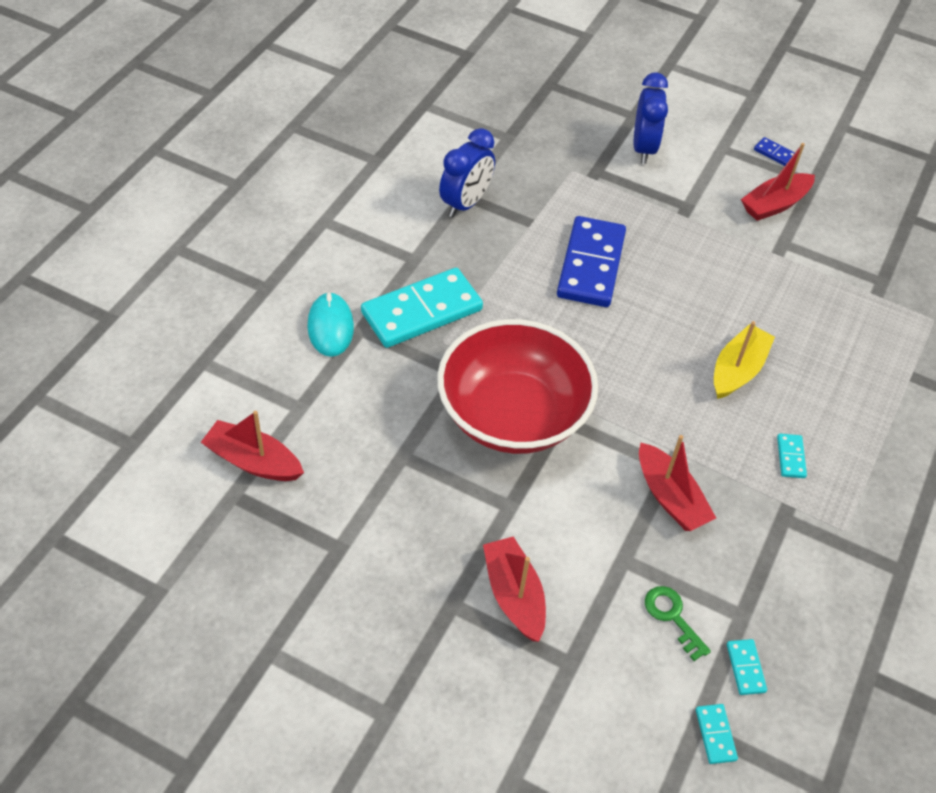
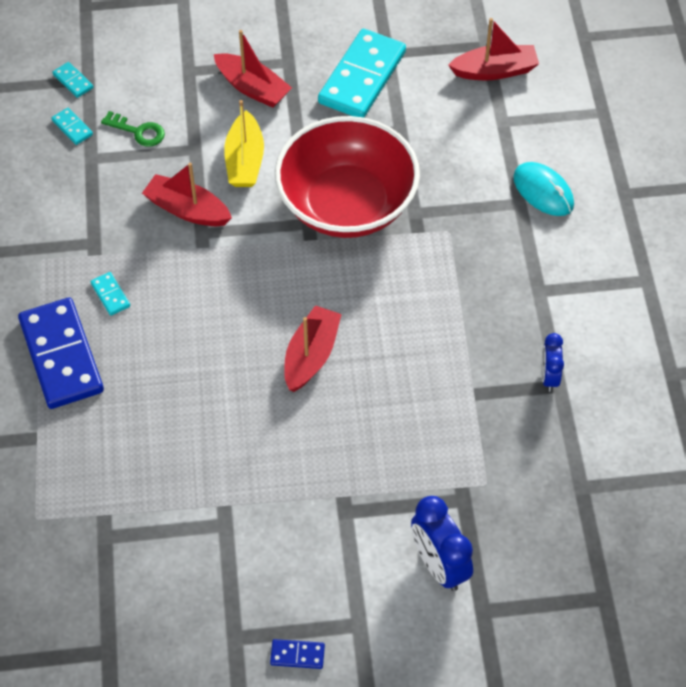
camera: 150 degrees right, 5 degrees up
turquoise domino [361,268,483,348] -> turquoise domino moved to [318,29,406,117]
blue clock [439,128,495,217] -> blue clock [541,333,564,392], size x0.60
blue domino [557,216,626,307] -> blue domino moved to [18,297,104,409]
yellow boat [714,321,775,399] -> yellow boat moved to [224,100,264,187]
red boat [741,143,815,221] -> red boat moved to [284,305,342,392]

